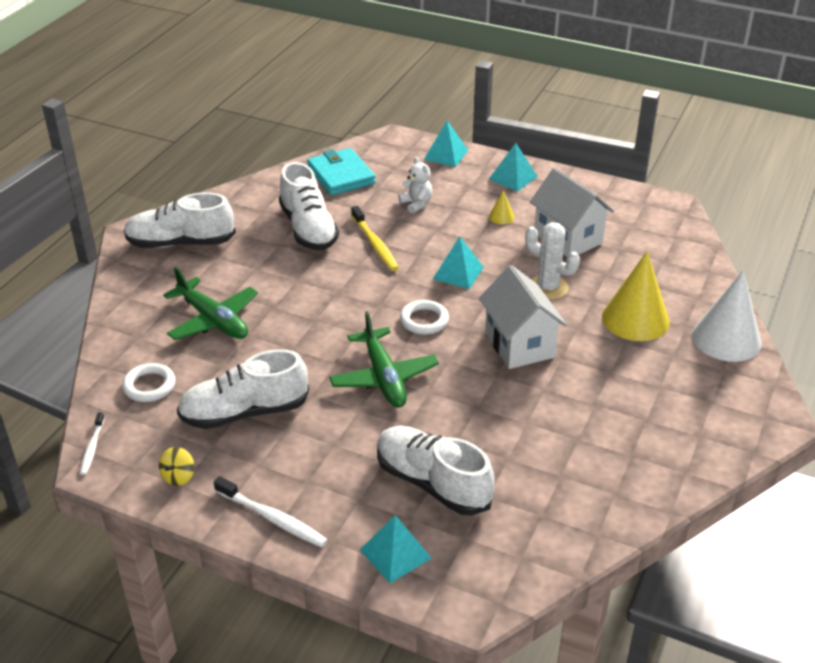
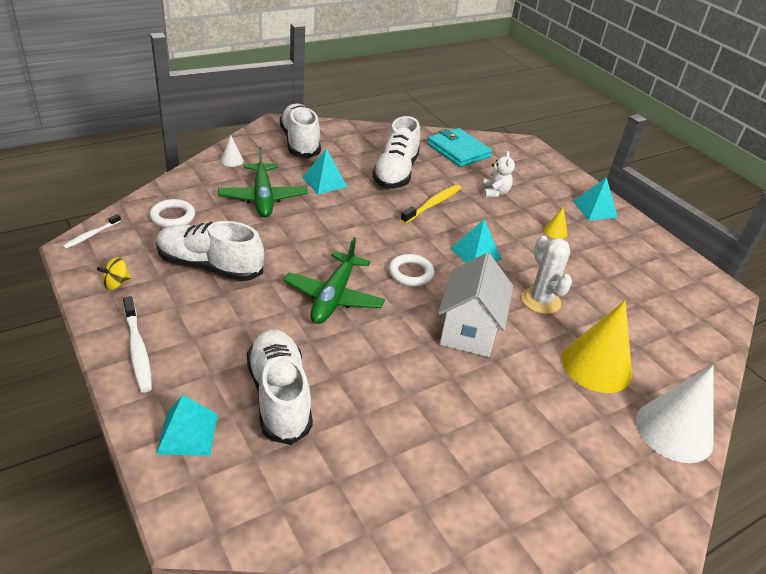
camera: 30 degrees right, 0 degrees up
white shoe [124,192,236,248] -> white shoe turned 45 degrees clockwise [280,103,321,158]
turquoise wallet [307,148,376,195] -> turquoise wallet turned 45 degrees counterclockwise [427,128,492,167]
yellow toothbrush [351,206,399,271] -> yellow toothbrush turned 150 degrees counterclockwise [400,184,461,224]
turquoise pyramid [424,121,468,167] -> turquoise pyramid moved to [302,148,347,194]
white house [530,168,614,257] -> none
none -> white cone [220,136,244,167]

